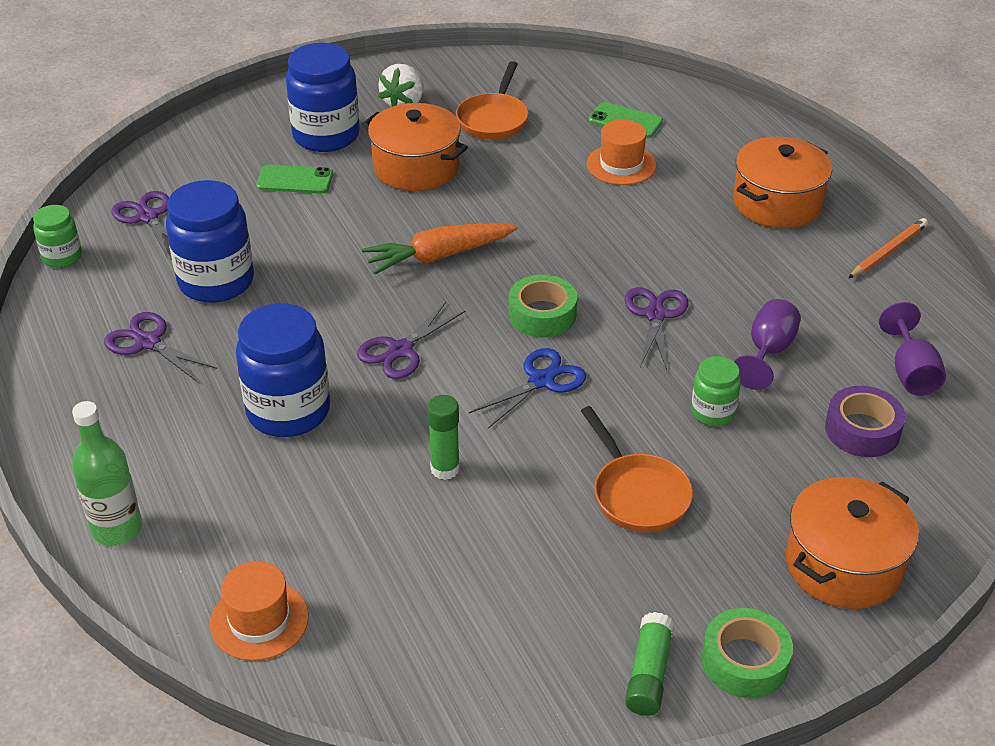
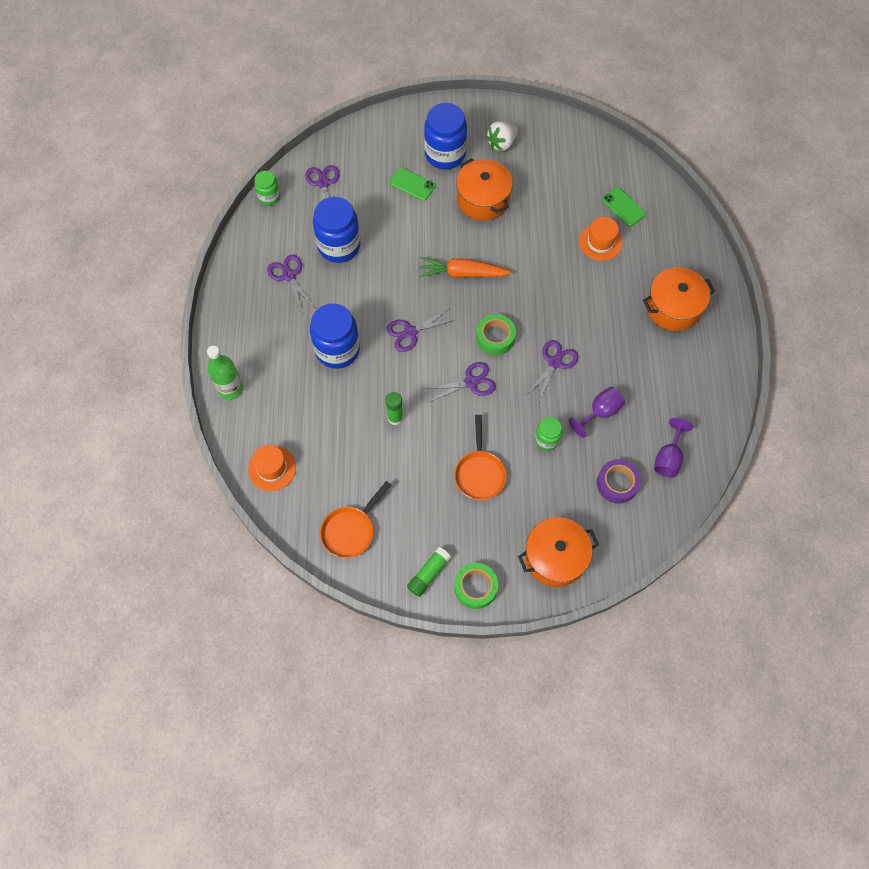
camera: 25 degrees right, 25 degrees up
orange pan [456,61,529,140] -> orange pan moved to [320,481,391,558]
blue scissors [469,348,586,429] -> purple scissors [425,362,496,402]
orange pencil [849,218,928,278] -> none

